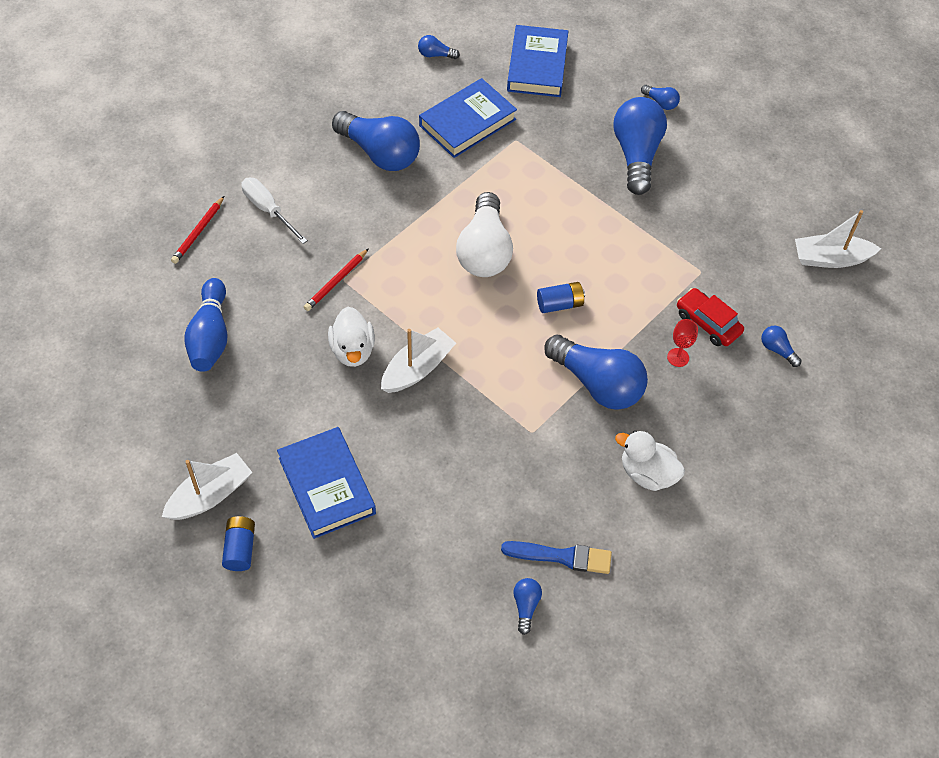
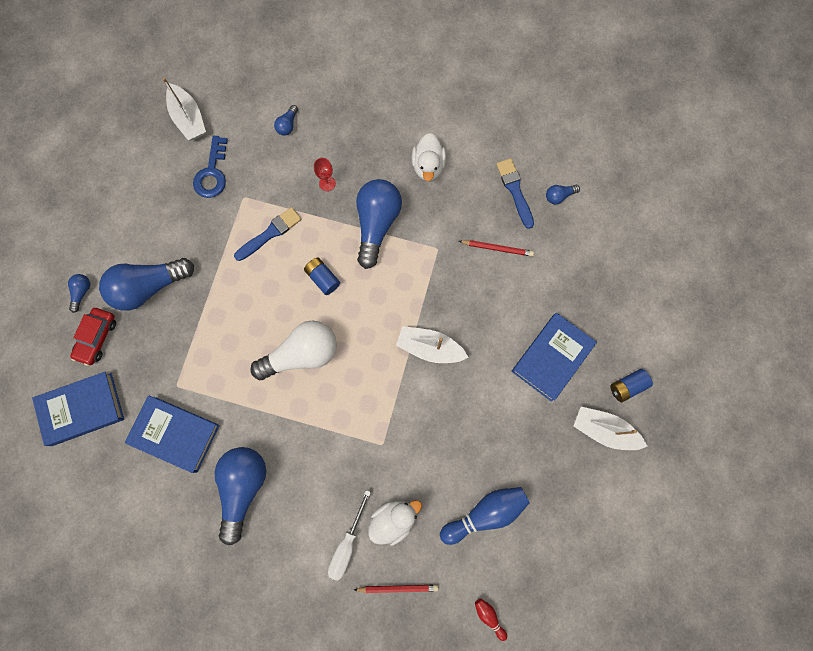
camera: 115 degrees left, 20 degrees up
red pencil [304,248,369,311] -> red pencil moved to [459,240,534,257]
white duck [328,307,375,367] -> white duck moved to [368,500,422,546]
blue light bulb [418,35,460,59] -> none
red car [677,288,744,346] -> red car moved to [70,308,116,366]
none -> blue key [193,136,228,198]
none -> blue brush [234,207,302,261]
none -> red bowling pin [475,598,507,641]

